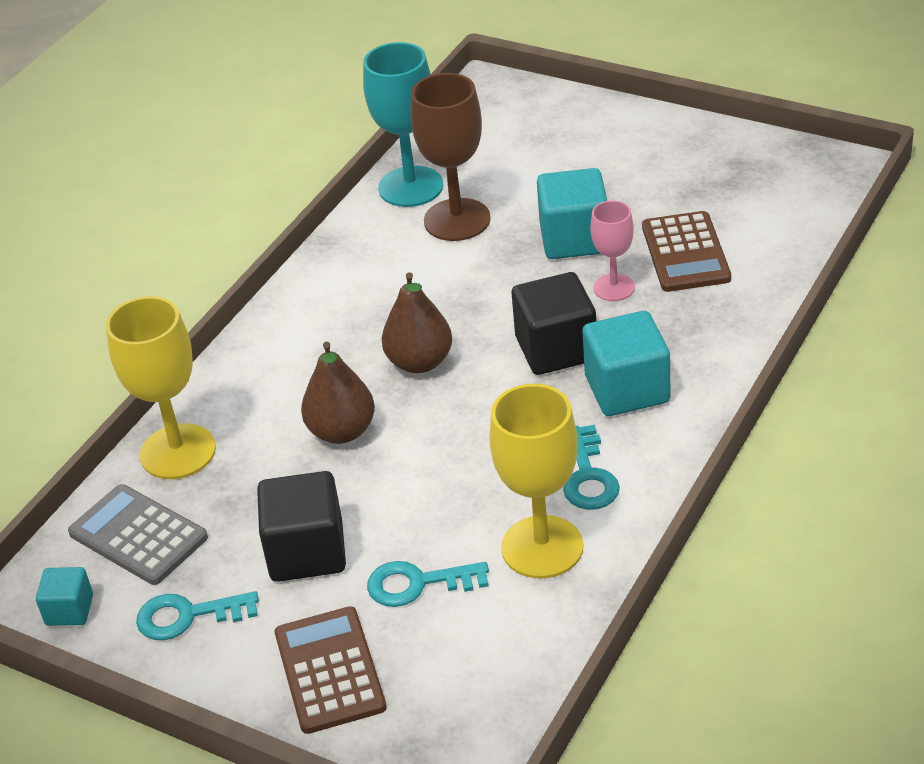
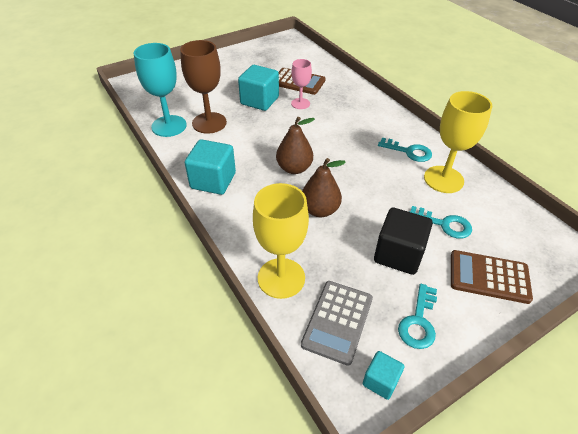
camera: 65 degrees left, 5 degrees up
grey calculator [68,484,208,585] -> grey calculator turned 45 degrees counterclockwise [301,281,373,366]
turquoise key [367,561,489,607] -> turquoise key turned 90 degrees counterclockwise [409,206,472,239]
black cube [512,272,596,375] -> none
turquoise cube [583,311,670,416] -> turquoise cube moved to [185,139,236,195]

